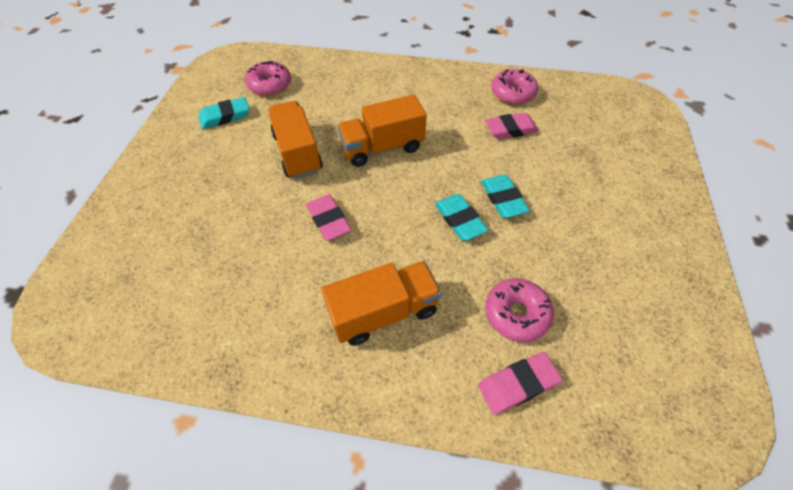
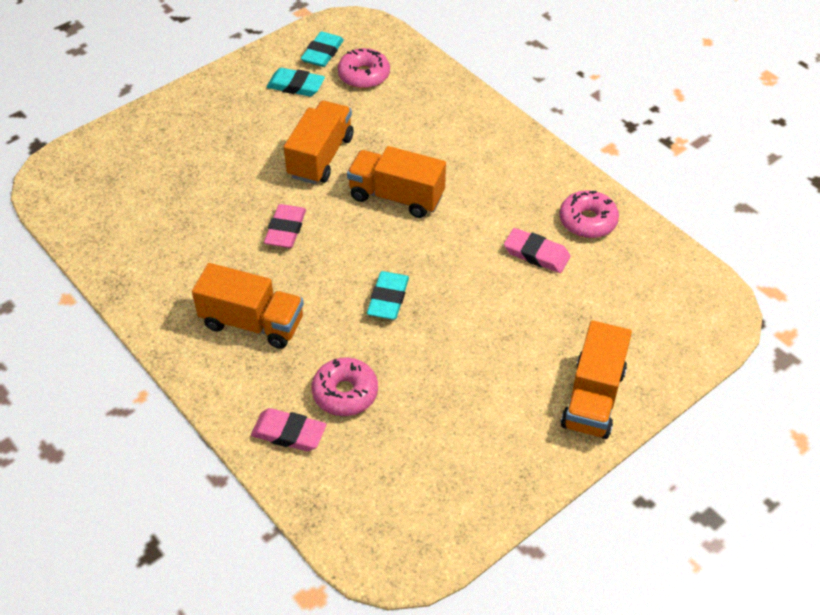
camera: 40 degrees right, 5 degrees down
turquoise eraser [481,175,530,218] -> turquoise eraser moved to [301,32,344,67]
none -> orange truck [561,320,632,439]

